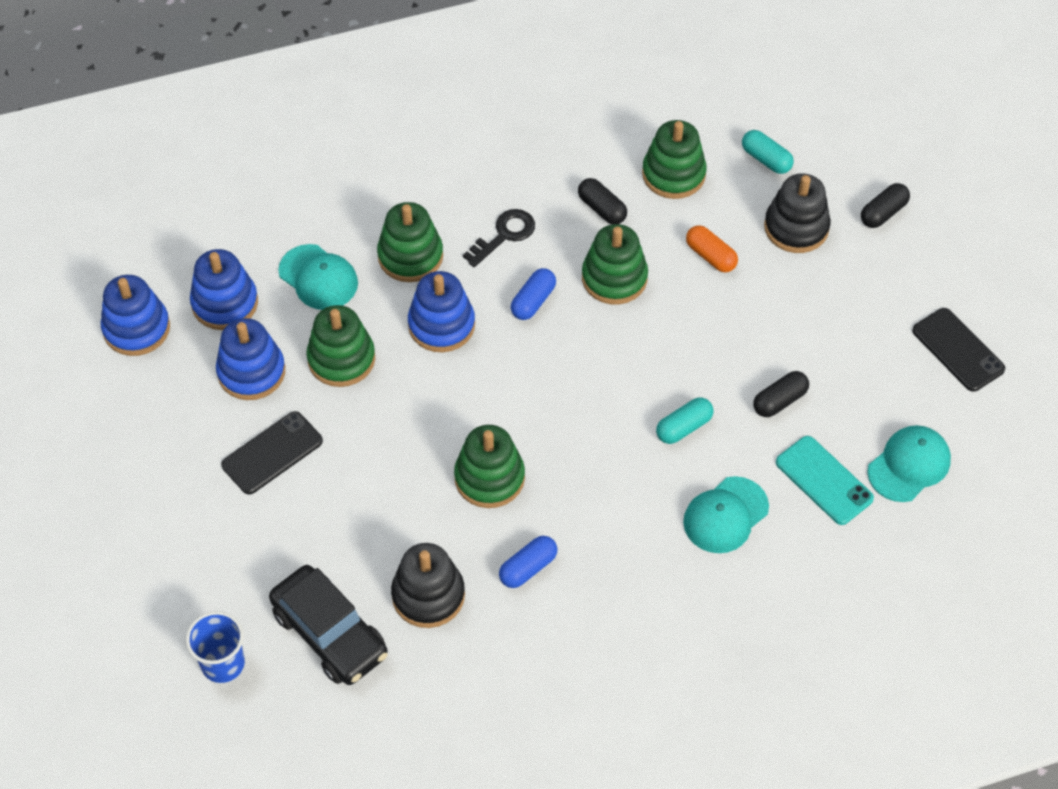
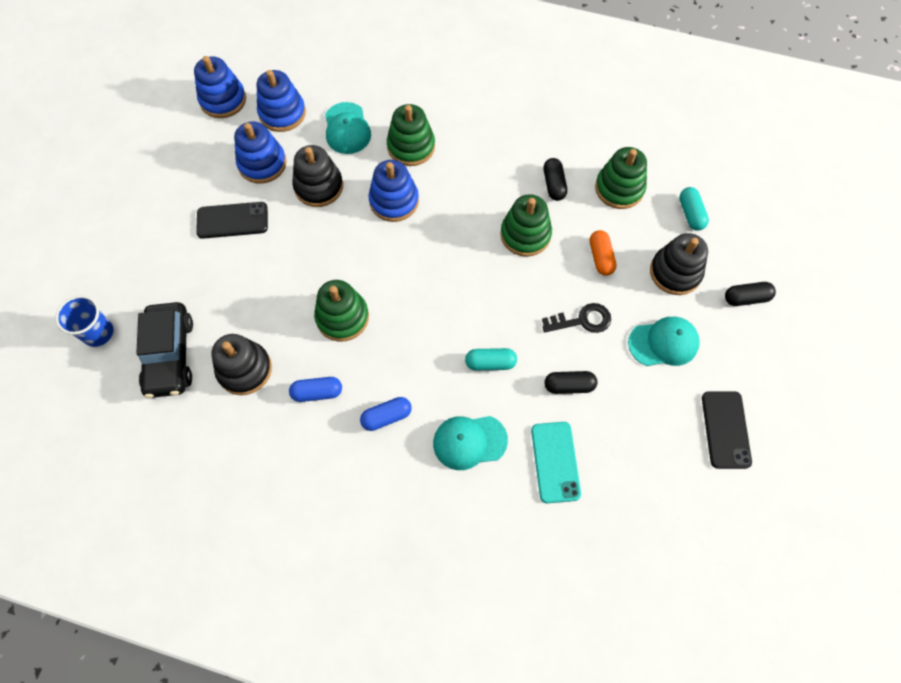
camera: 35 degrees right, 10 degrees up
green stacking toy [306,305,375,387] -> black stacking toy [292,145,343,207]
black key [463,209,535,267] -> black key moved to [542,303,611,333]
blue capsule [511,268,556,320] -> blue capsule moved to [360,397,412,431]
turquoise cap [867,425,951,502] -> turquoise cap moved to [628,317,700,366]

